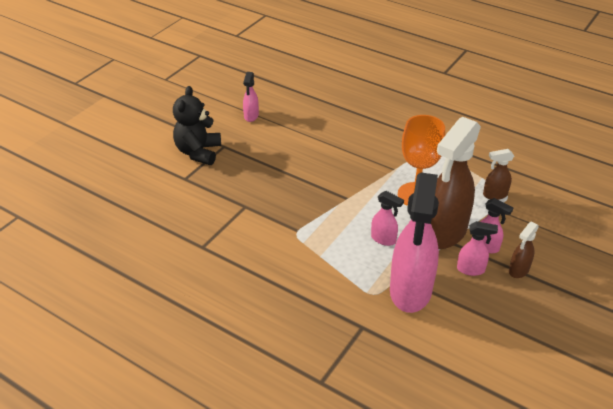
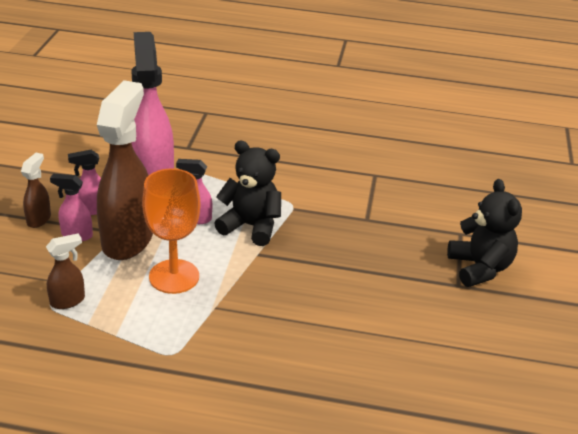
camera: 155 degrees right, 5 degrees down
pink spray bottle [243,72,259,122] -> none
none -> black teddy bear [214,141,281,246]

